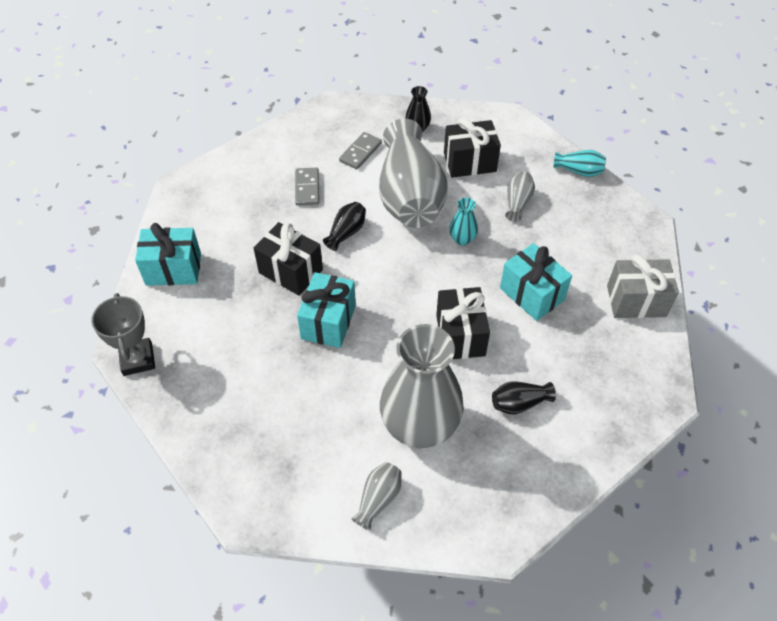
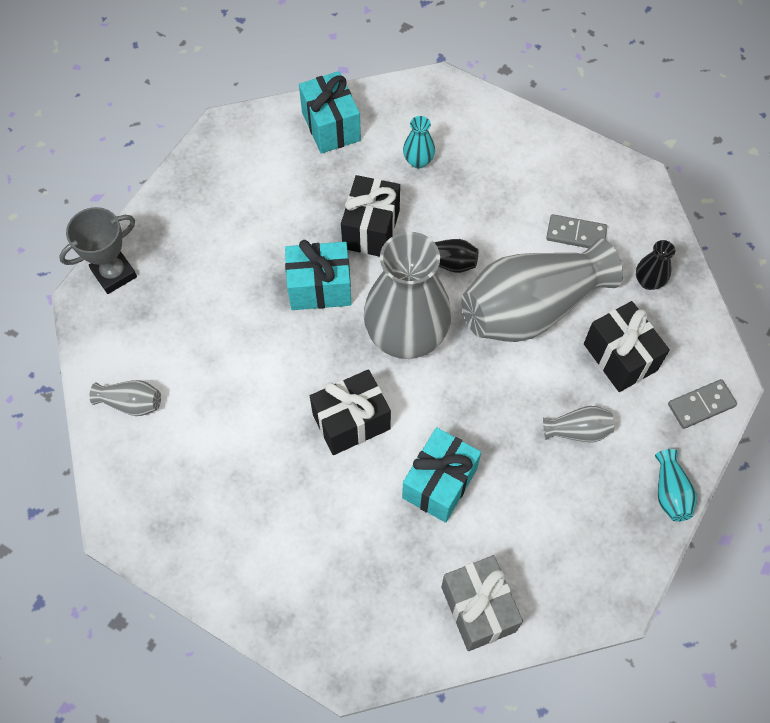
camera: 70 degrees right, 10 degrees up
grey trophy [91,293,155,376] -> grey trophy moved to [59,207,137,294]
grey domino [295,168,319,206] -> grey domino moved to [668,379,737,429]
grey vase [380,324,464,448] -> grey vase moved to [364,232,451,359]
turquoise vase [449,198,478,246] -> turquoise vase moved to [403,116,435,168]
black vase [492,381,556,414] -> none

